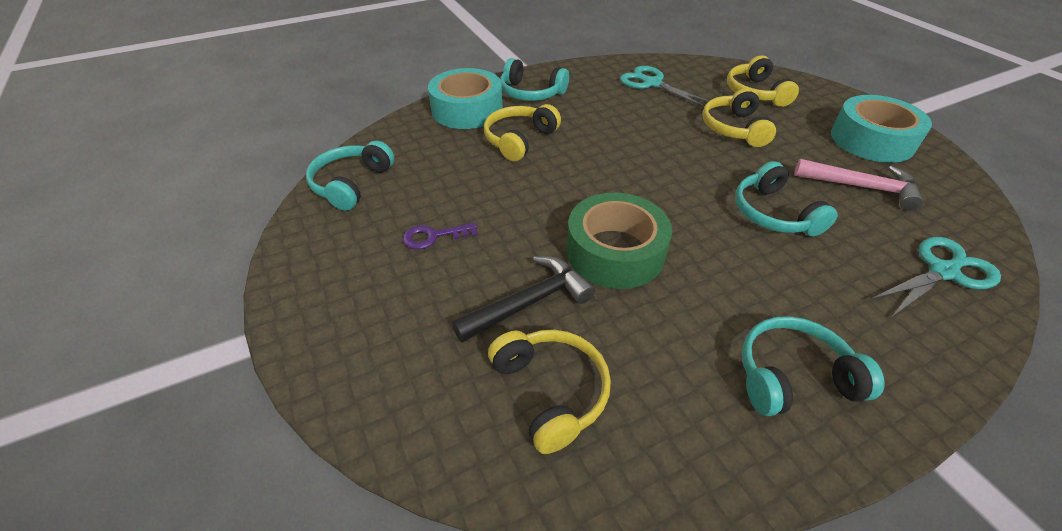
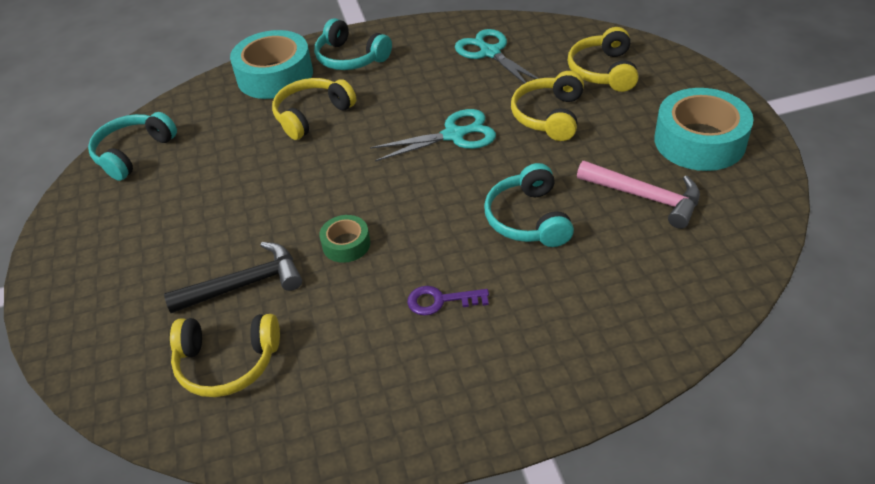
camera: 15 degrees right, 0 degrees up
purple key [403,223,478,250] -> purple key moved to [407,286,489,316]
yellow headphones [488,330,611,454] -> yellow headphones turned 105 degrees clockwise [170,314,280,397]
green tape [566,193,672,289] -> green tape [319,215,370,263], size x0.50
turquoise headphones [742,316,885,416] -> none
turquoise scissors [870,237,1001,317] -> turquoise scissors moved to [370,109,496,162]

